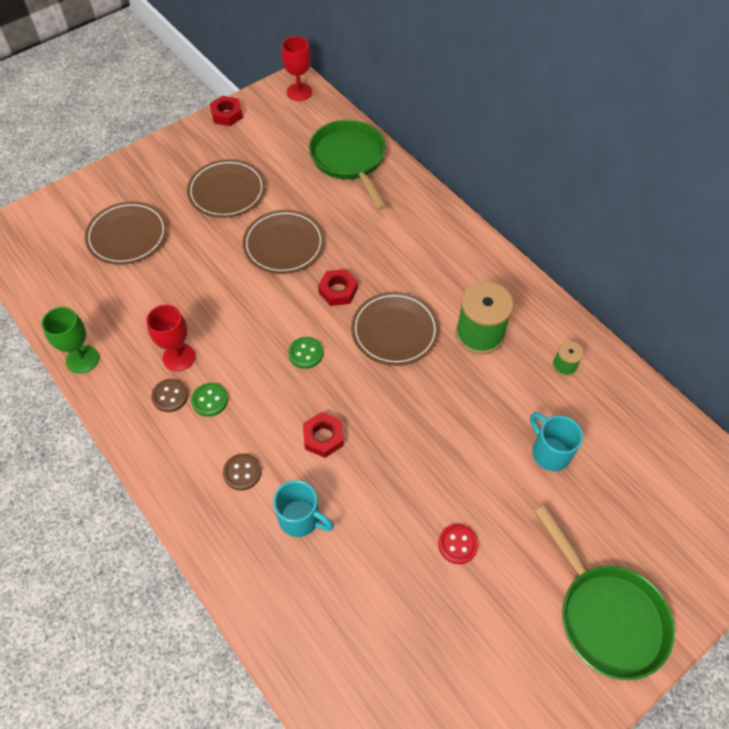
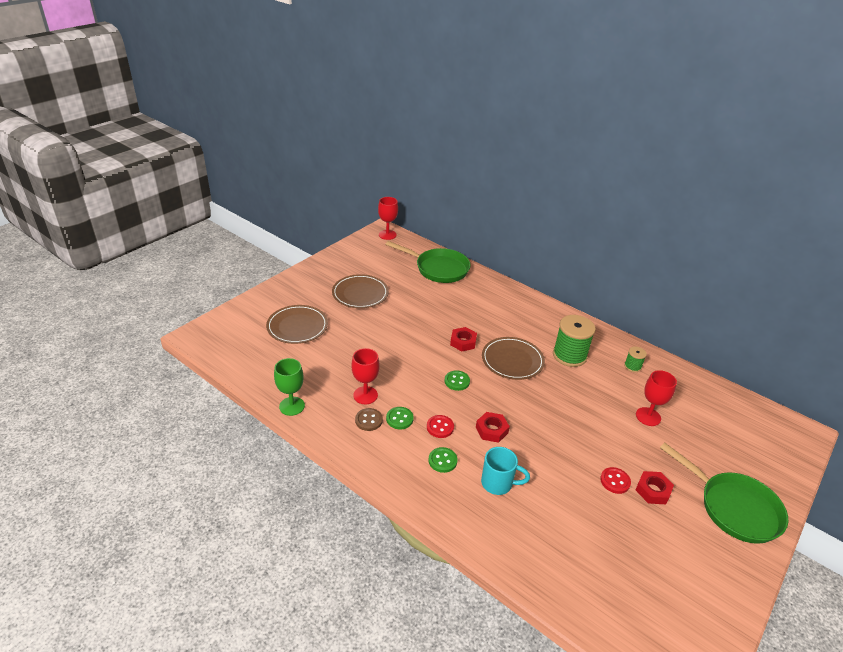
camera: 15 degrees left, 20 degrees down
red nut [210,96,243,126] -> red nut moved to [636,471,674,504]
brown button [223,453,261,491] -> green button [428,447,458,473]
brown plate [243,210,325,274] -> none
green pan [309,120,387,210] -> green pan turned 150 degrees clockwise [385,241,471,283]
turquoise mug [530,412,583,471] -> red goblet [636,370,677,426]
none -> red button [427,415,454,438]

